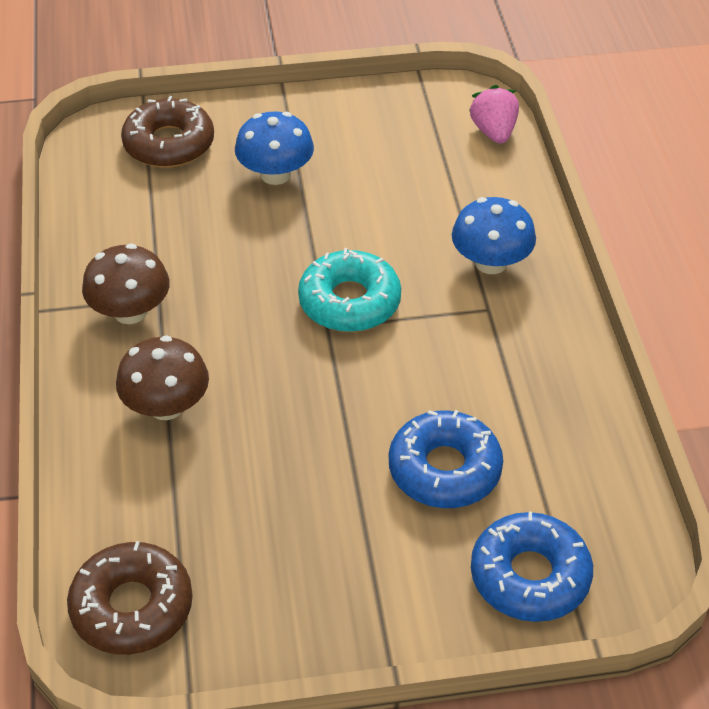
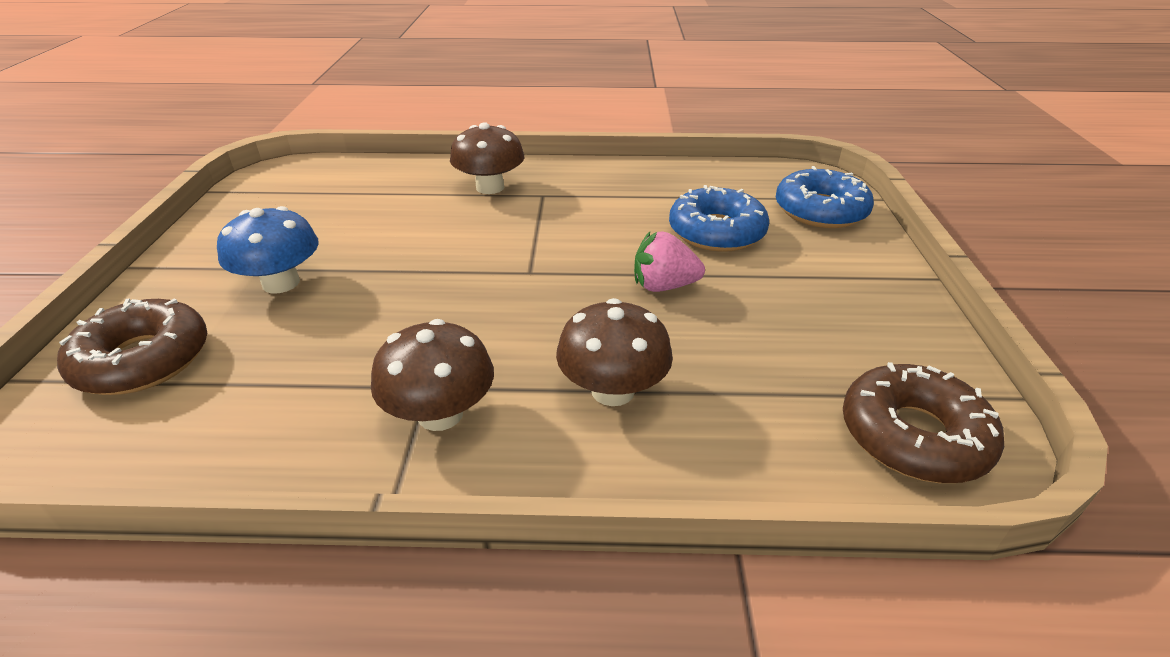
camera: 80 degrees left, 10 degrees down
turquoise donut [298,248,401,332] -> none
blue mushroom [452,197,536,274] -> brown mushroom [450,122,524,194]
pink strawberry [469,85,519,144] -> pink strawberry moved to [634,231,705,292]

